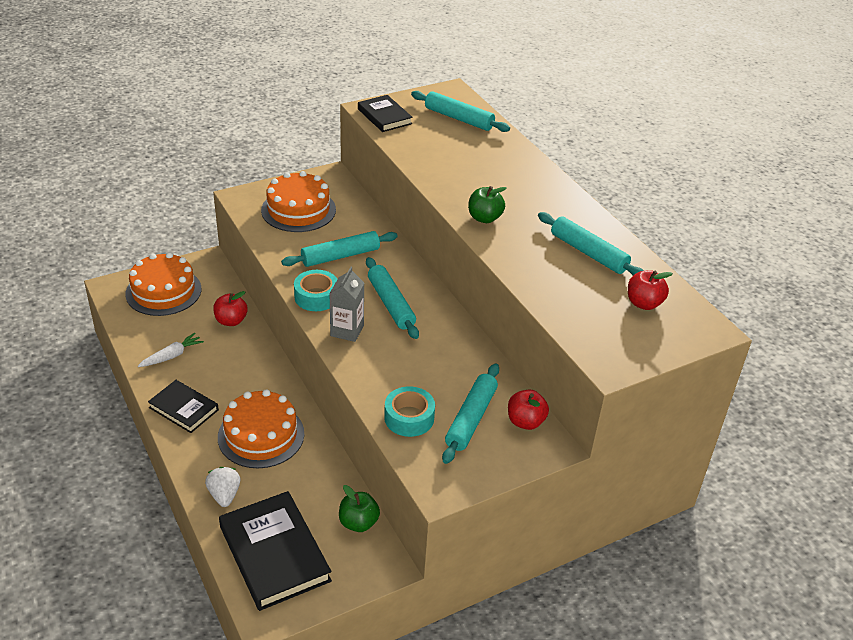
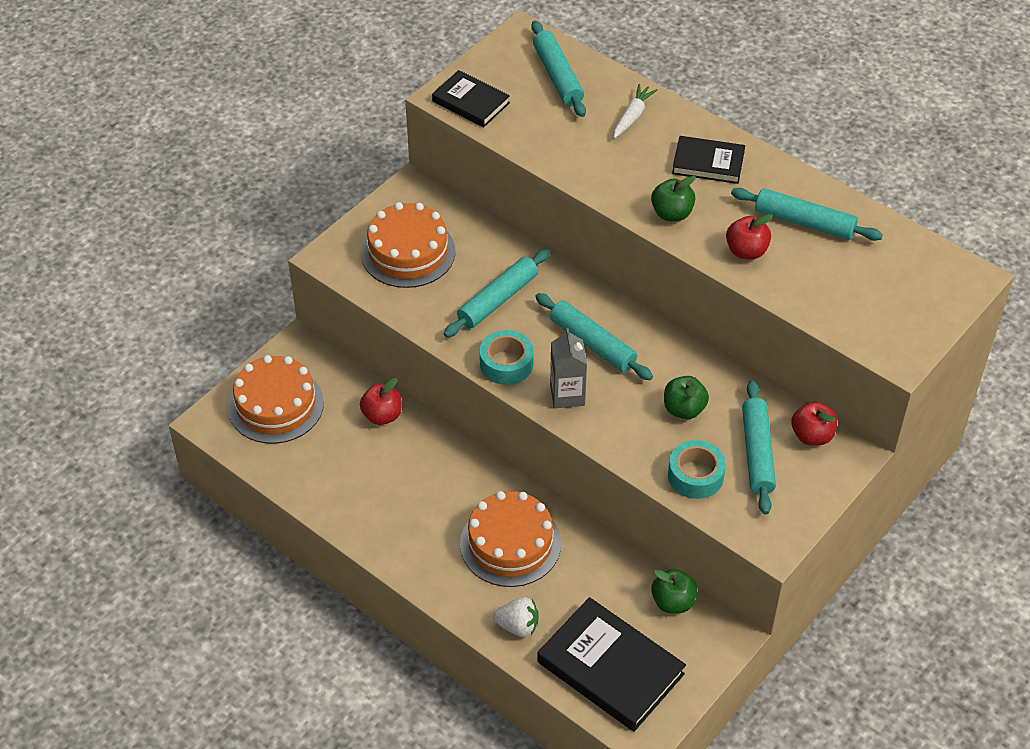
camera: 20 degrees left, 10 degrees up
white carrot [138,333,204,367] -> white carrot moved to [613,84,658,138]
black book [148,380,219,433] -> black book moved to [672,136,745,184]
white strawberry [205,467,241,507] -> white strawberry turned 135 degrees clockwise [493,597,538,637]
turquoise rolling pin [411,91,510,132] -> turquoise rolling pin turned 60 degrees clockwise [531,21,586,117]
red apple [628,270,673,310] -> red apple moved to [726,214,773,259]
none -> green apple [664,376,709,419]

